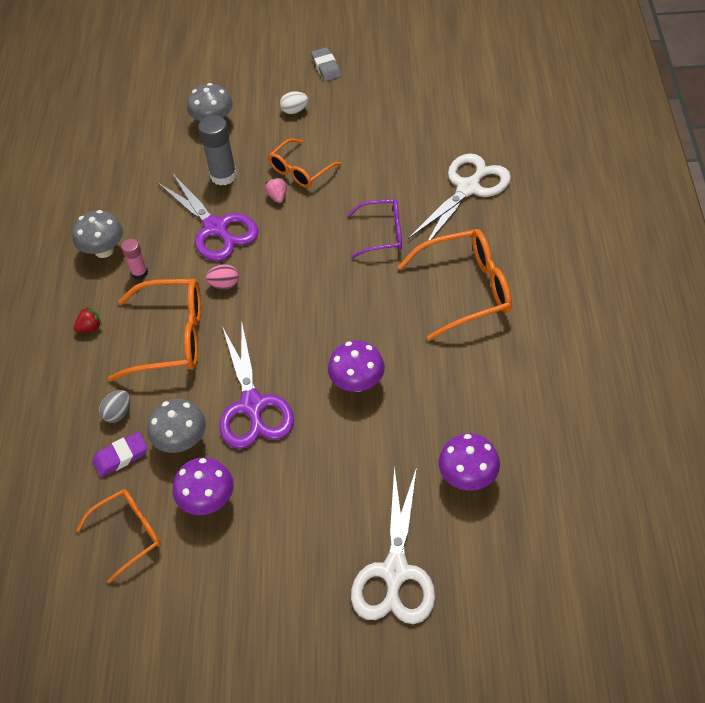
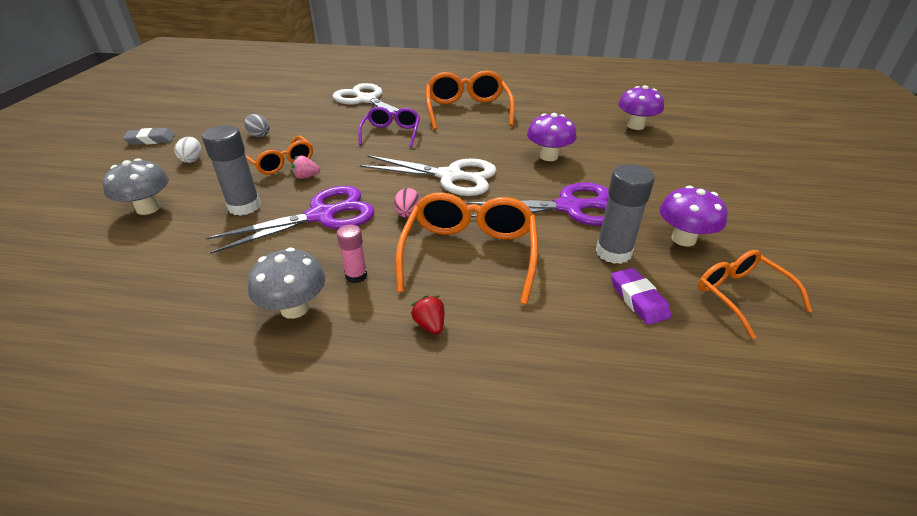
camera: 85 degrees left, 15 degrees down
grey egg [99,390,130,423] -> grey egg moved to [244,114,269,137]
grey mushroom [147,399,206,453] -> grey glue stick [596,164,655,264]
white scissors [351,467,435,624] -> white scissors moved to [359,155,497,196]

